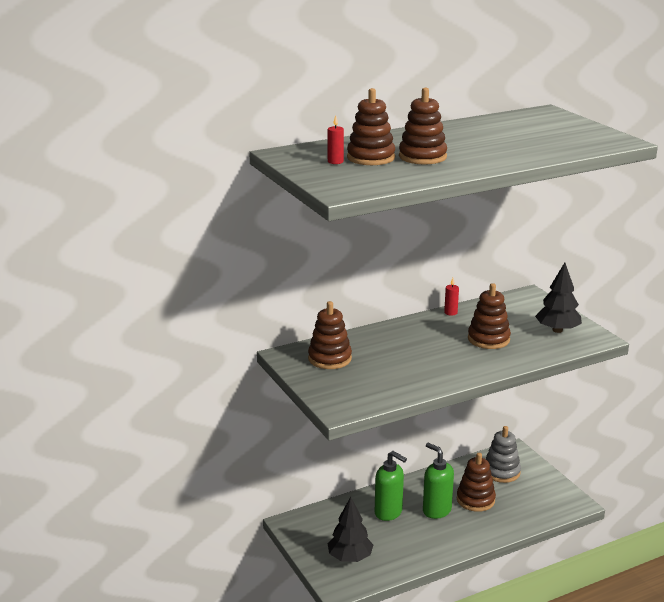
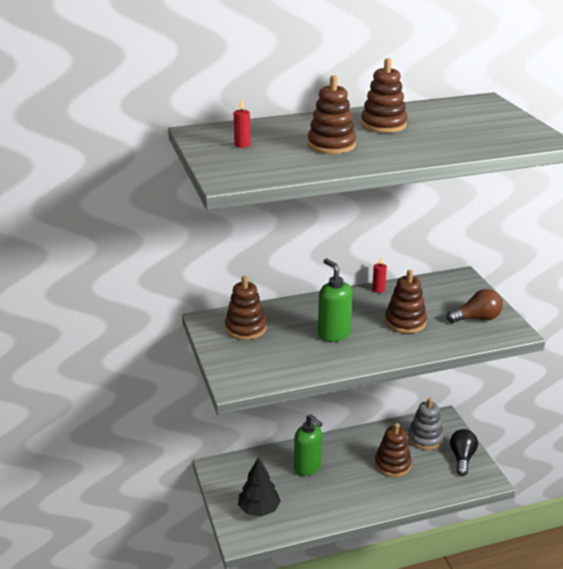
camera: 10 degrees right, 5 degrees up
brown stacking toy [347,88,395,165] -> brown stacking toy moved to [361,58,407,133]
green soap dispenser [423,443,454,519] -> green soap dispenser moved to [318,258,352,342]
black tree [535,263,582,333] -> brown light bulb [447,289,503,323]
none -> black light bulb [450,429,478,476]

